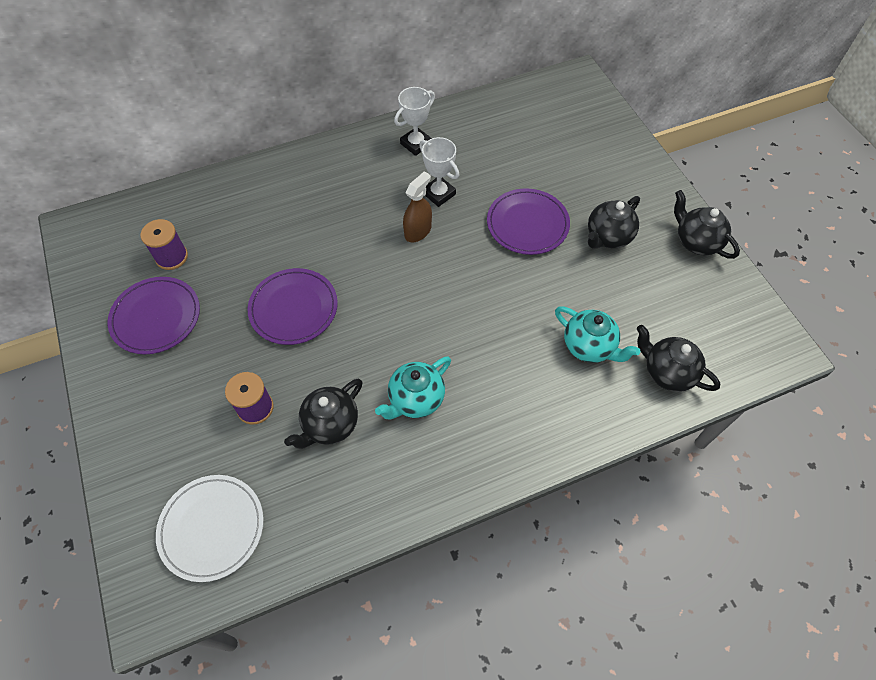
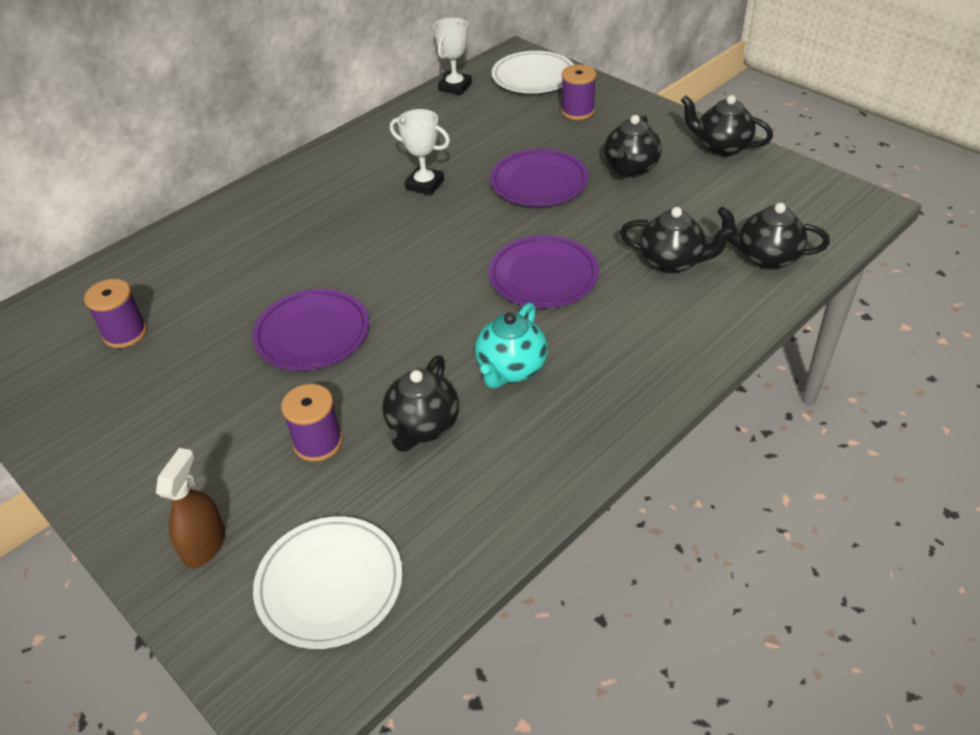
camera: 20 degrees left, 15 degrees down
purple plate [108,277,200,354] -> purple plate moved to [489,235,599,308]
white trophy [394,87,435,156] -> white trophy moved to [433,18,472,95]
brown spray bottle [403,171,432,243] -> brown spray bottle moved to [156,448,225,568]
turquoise teapot [555,306,640,363] -> black teapot [620,207,735,274]
none -> white plate [492,51,574,93]
none -> purple spool [561,65,596,120]

